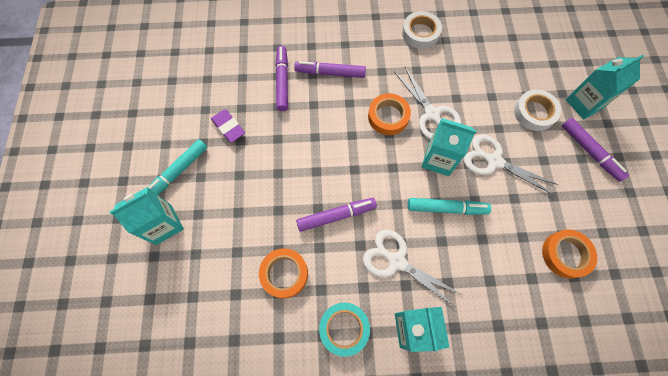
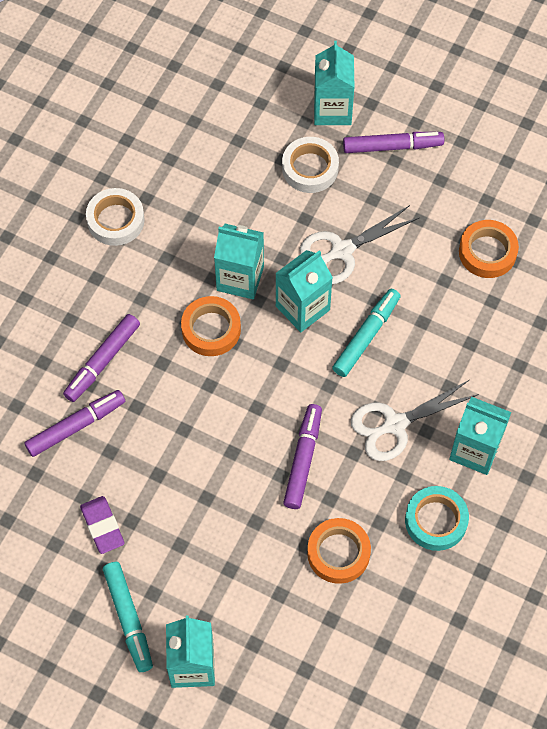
camera: 60 degrees left, 5 degrees down
purple eraser [211,109,245,143] -> purple eraser turned 75 degrees clockwise [80,496,125,554]
purple marker [275,46,288,111] -> purple marker turned 120 degrees clockwise [24,390,125,457]
white scissors [394,67,462,140] -> turquoise carton [214,224,264,299]

